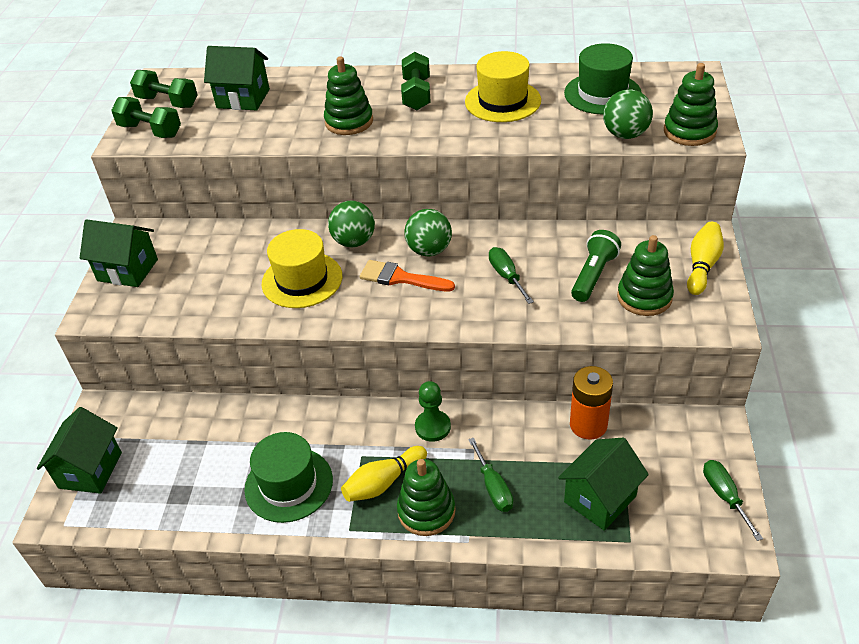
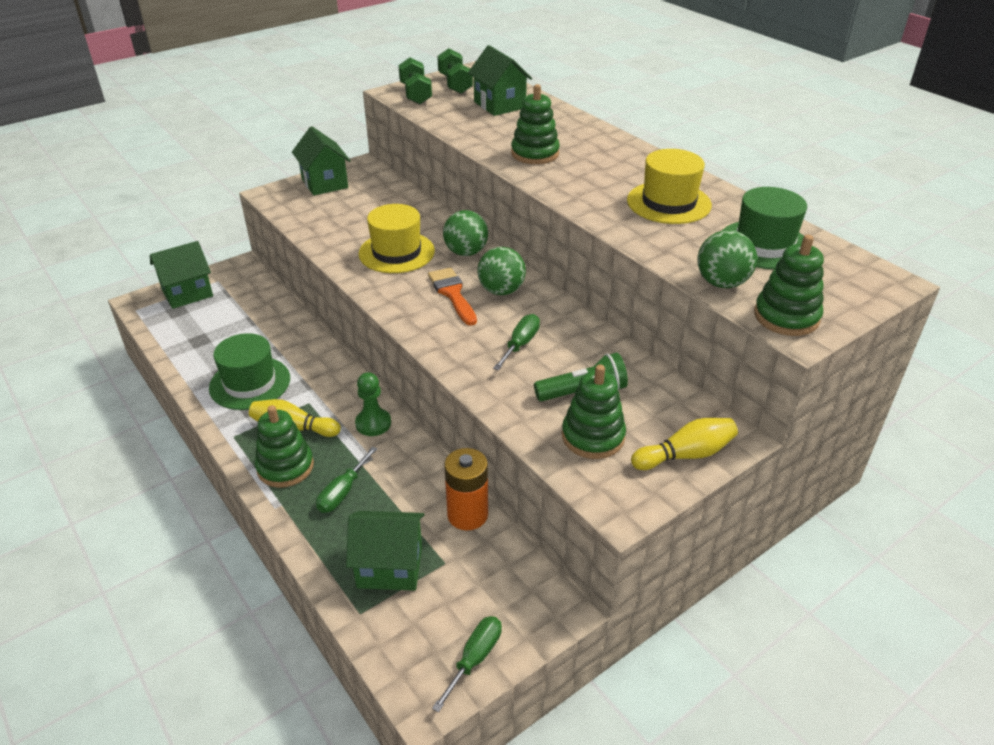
camera: 45 degrees right, 5 degrees down
green dumbbell [401,52,430,110] -> none

